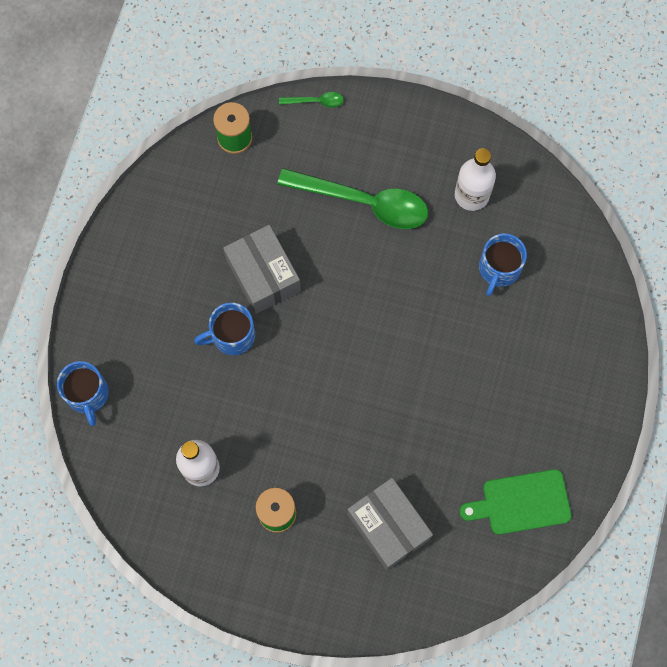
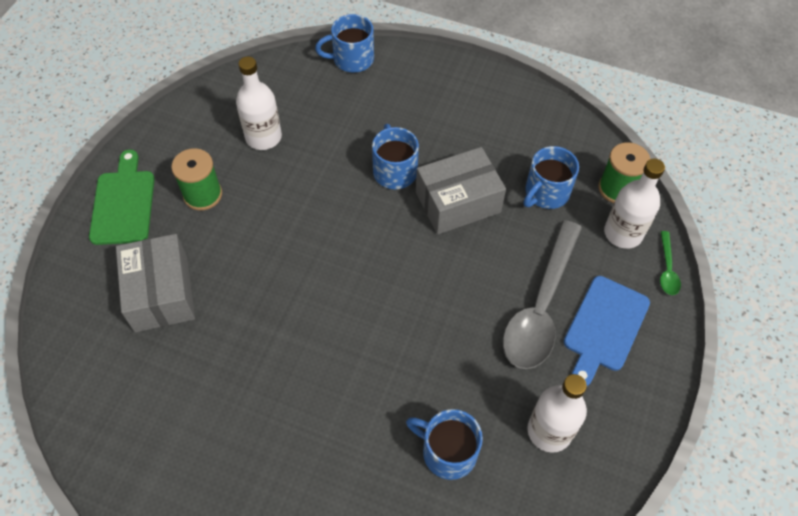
camera: 95 degrees right, 15 degrees down
green spoon [277,168,428,229] -> grey spoon [503,220,582,369]
grey box [347,478,433,570] -> grey box turned 75 degrees counterclockwise [116,234,195,332]
green cutting board [459,469,572,535] -> green cutting board moved to [89,150,155,245]
none -> blue mug [524,146,579,209]
none -> blue cutting board [564,276,650,386]
none -> white bottle [604,158,665,249]

